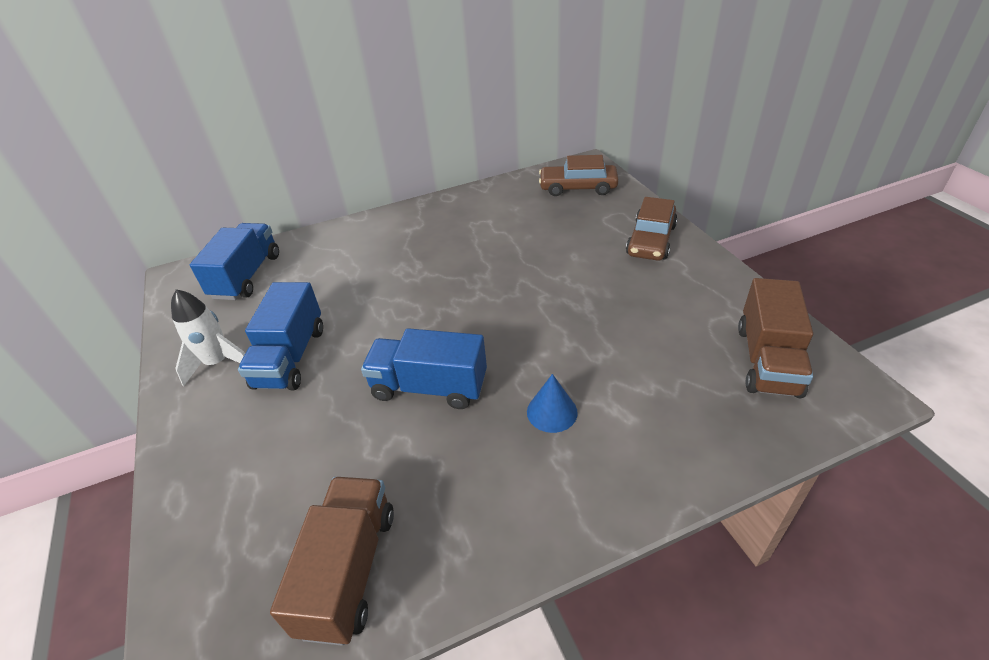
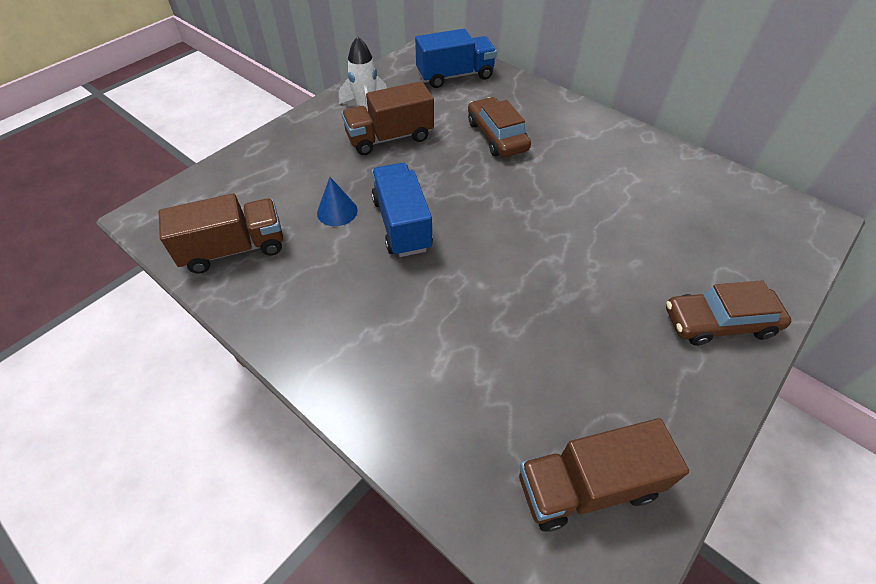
camera: 60 degrees right, 10 degrees up
blue truck [238,282,323,390] -> brown truck [341,81,434,155]
blue cone [527,374,578,433] -> blue cone moved to [317,177,358,226]
brown car [539,155,619,196] -> brown car moved to [468,97,531,157]

